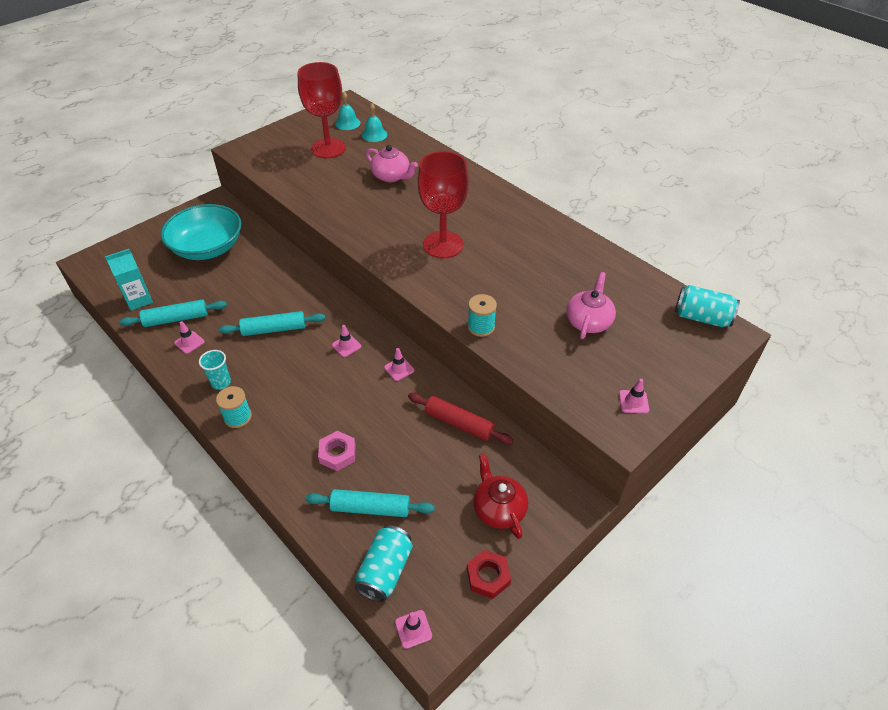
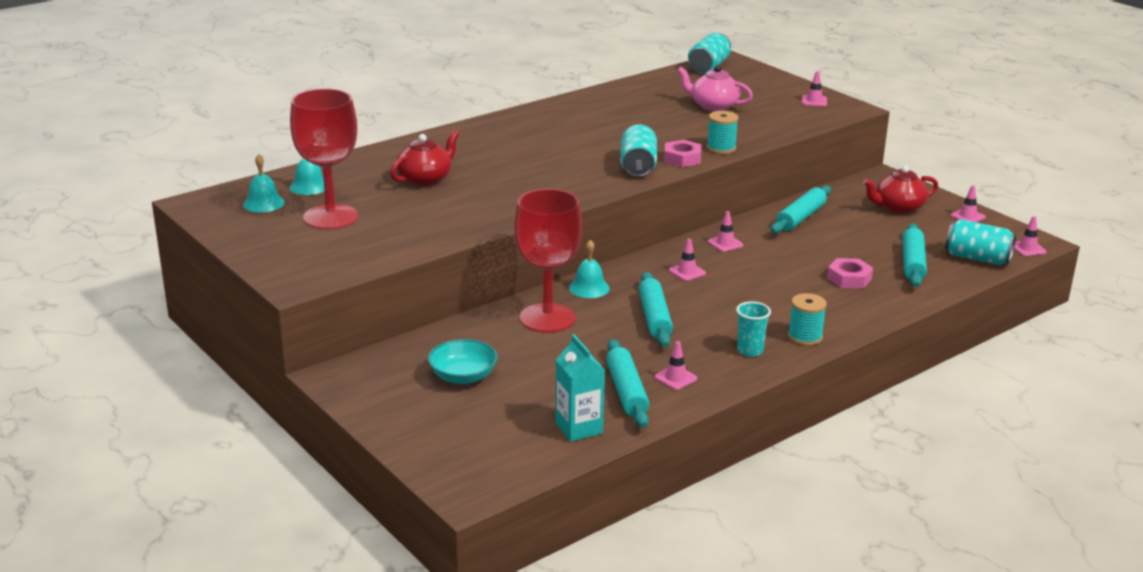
camera: 85 degrees left, 20 degrees down
turquoise bowl [161,204,241,260] -> turquoise bowl [428,339,498,384], size x0.55
pink teapot [366,145,418,182] -> red teapot [390,130,459,186]
red rolling pin [408,393,514,445] -> turquoise rolling pin [771,185,831,234]
red goblet [417,151,469,258] -> red goblet moved to [514,189,582,333]
red nut [467,550,511,599] -> pink traffic cone [951,185,986,222]
none -> turquoise bell [569,240,610,298]
none -> turquoise can [620,124,657,177]
none -> pink nut [664,140,701,167]

